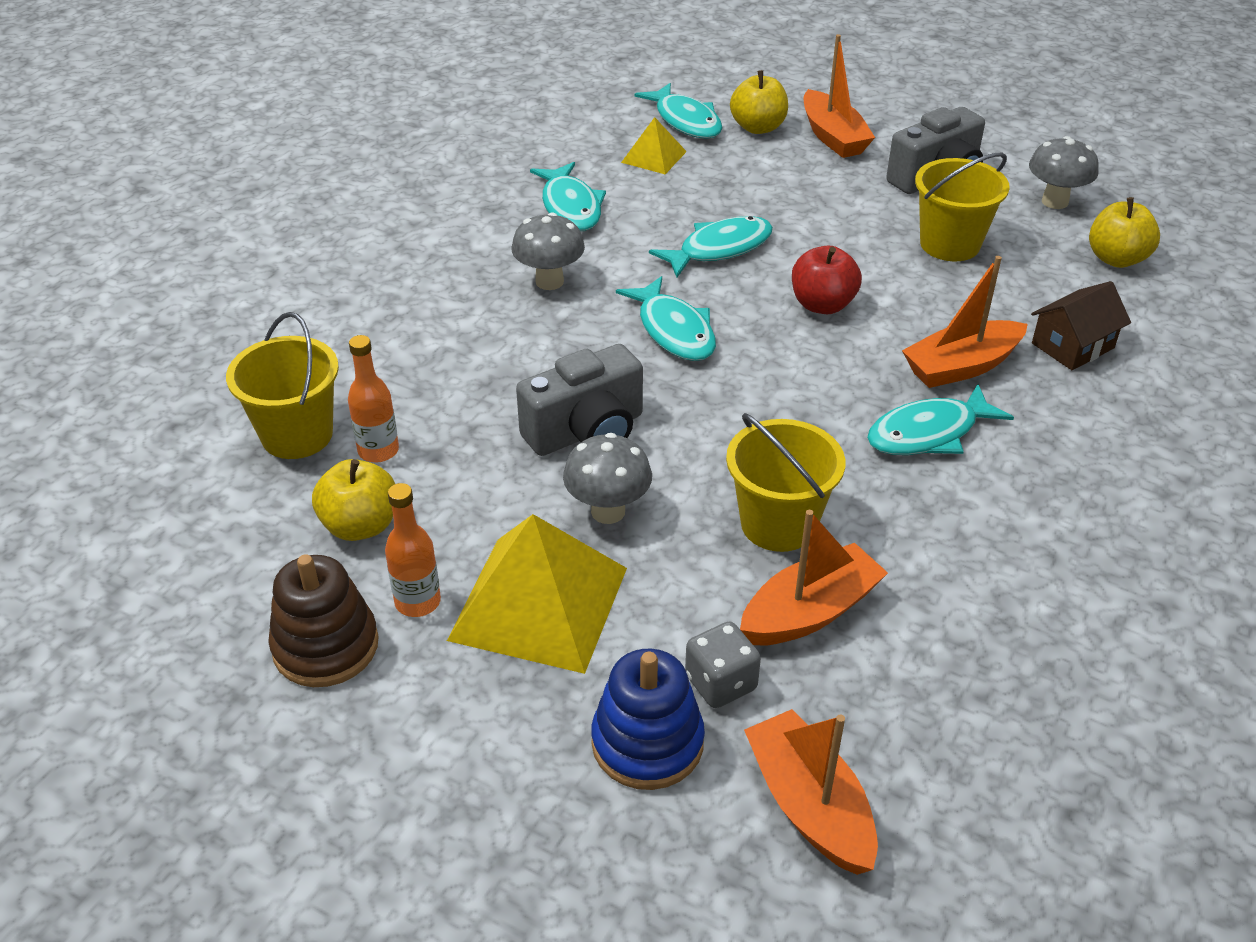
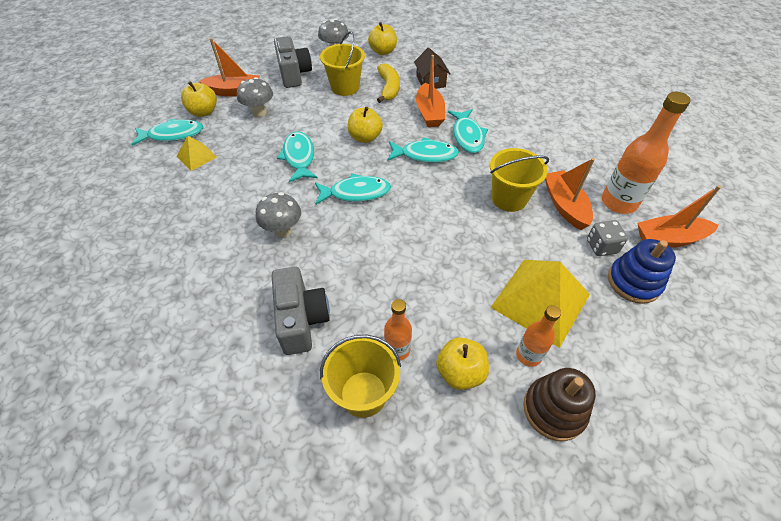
camera: 70 degrees left, 10 degrees up
grey camera [516,344,643,456] -> grey camera moved to [272,266,330,355]
turquoise fish [530,162,606,231] -> turquoise fish moved to [387,137,459,163]
grey mushroom [563,433,652,524] -> grey mushroom moved to [237,77,273,117]
red apple [792,246,862,314] -> yellow apple [348,107,383,143]
none -> yellow banana [377,63,400,103]
none -> orange bottle [602,92,691,214]

